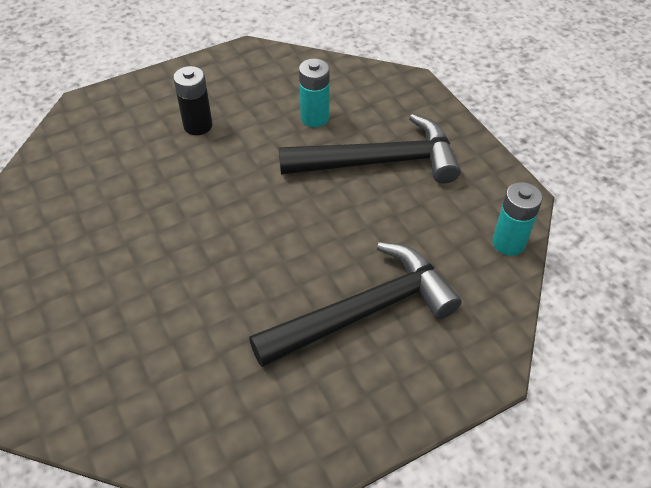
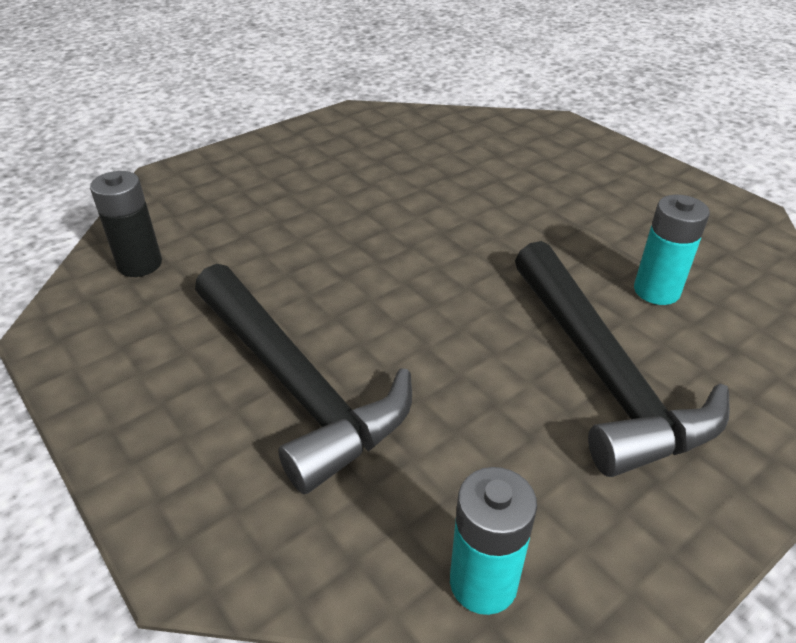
camera: 80 degrees right, 10 degrees down
black battery [173,66,212,135] -> black battery moved to [90,171,162,277]

